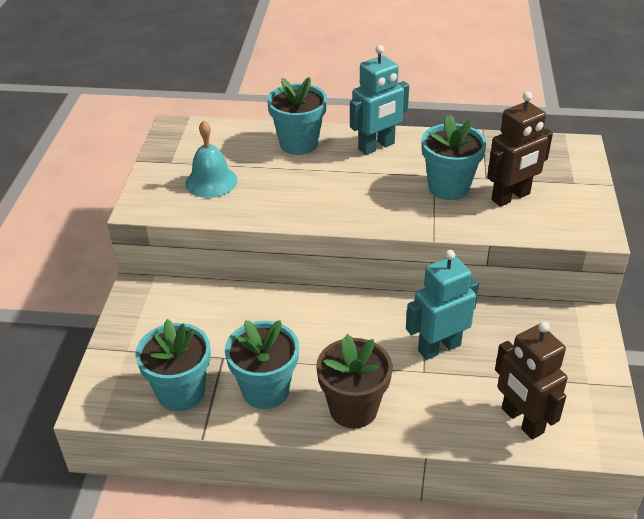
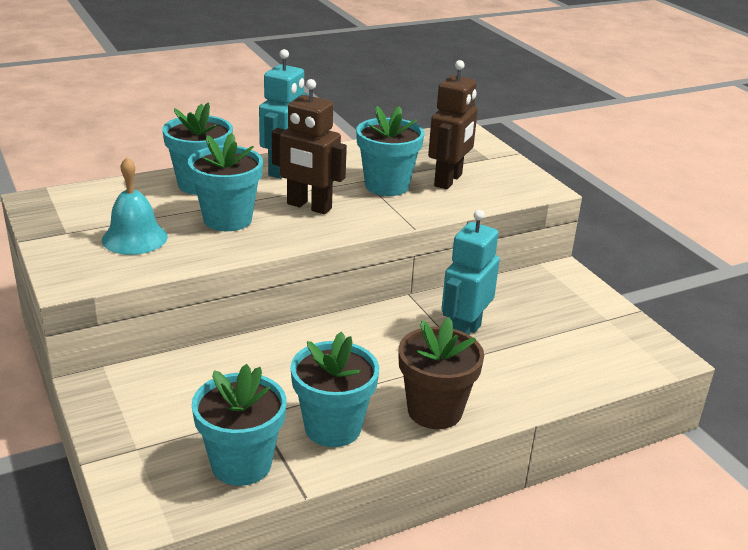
camera: 35 degrees left, 10 degrees down
brown robot [495,321,568,439] -> brown robot moved to [272,79,347,214]
none -> turquoise flower pot [188,133,263,231]

